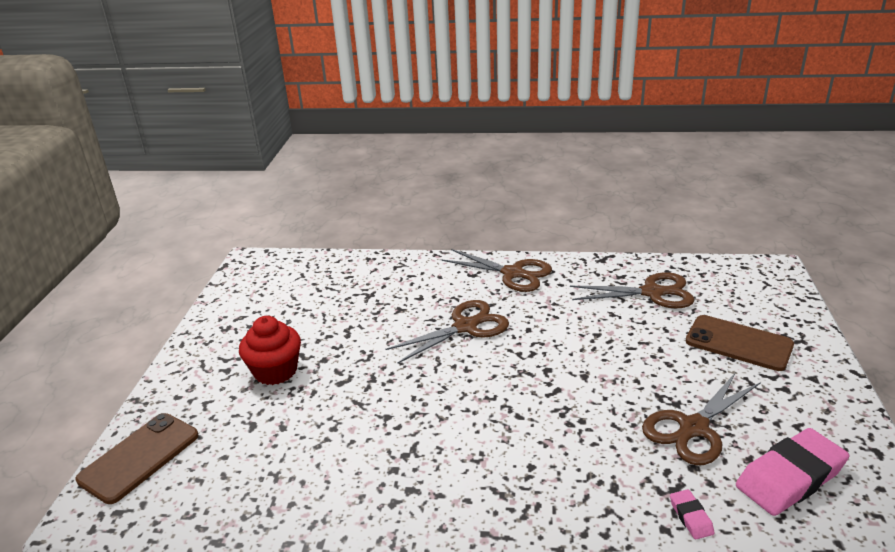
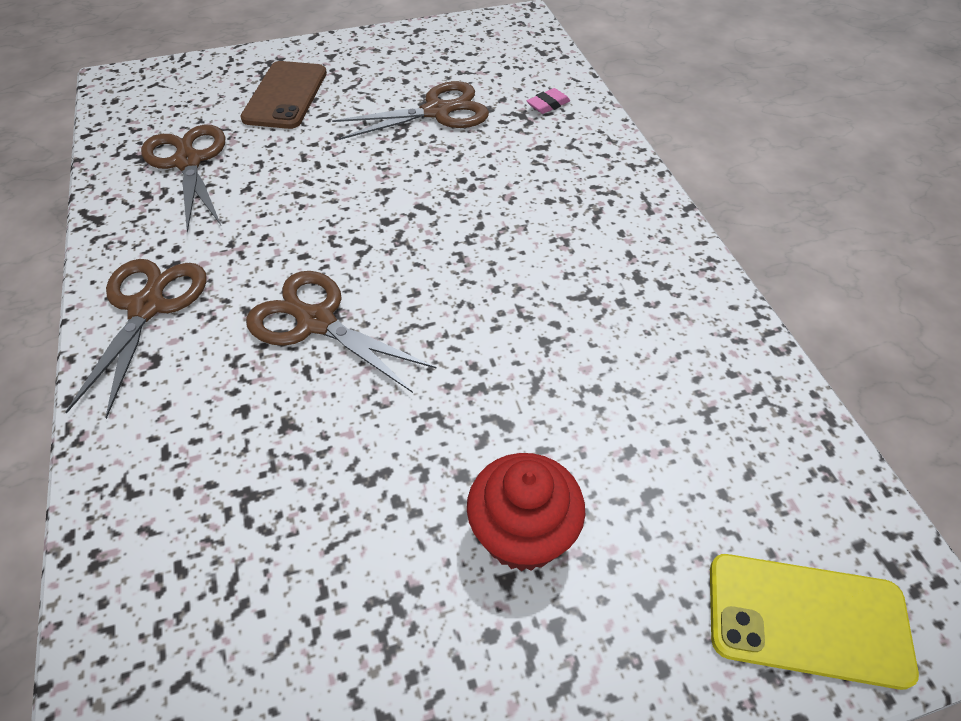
camera: 115 degrees left, 20 degrees up
brown phone [76,413,199,504] -> yellow phone [710,554,919,690]
brown scissors [642,372,761,465] -> brown scissors turned 45 degrees counterclockwise [332,81,489,140]
pink eraser [736,428,849,516] -> none

